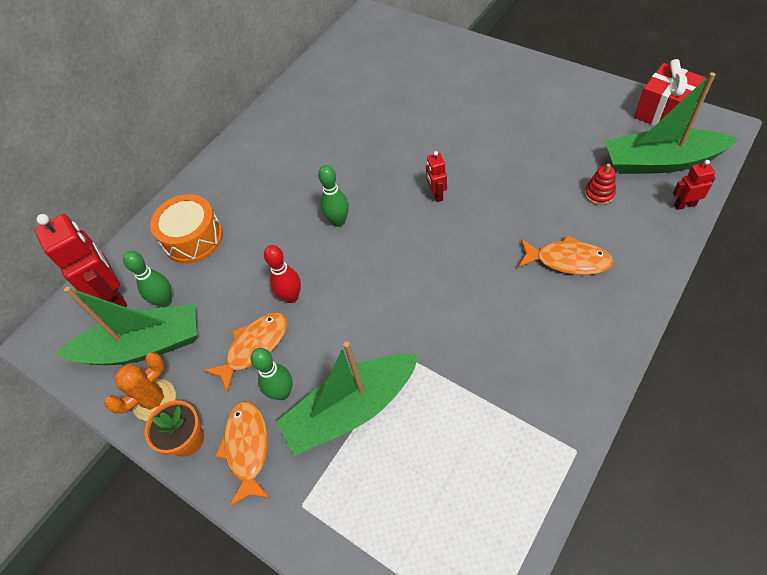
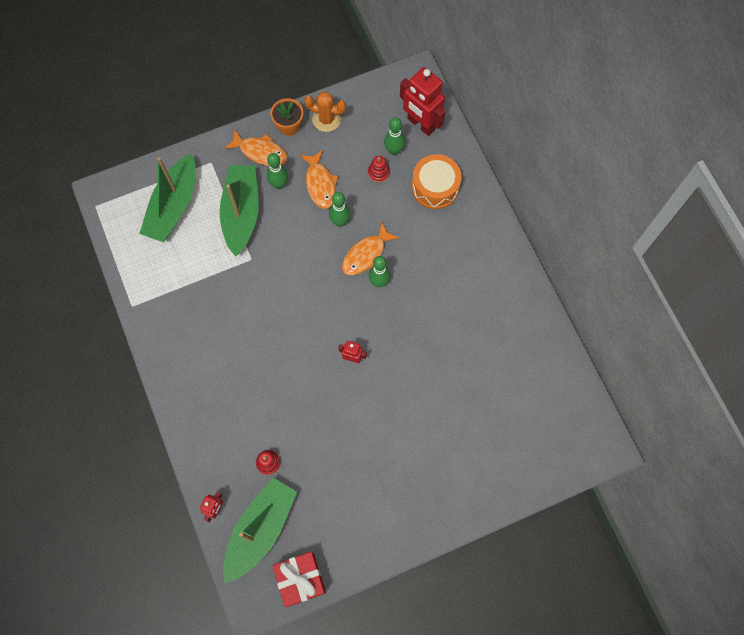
camera: 115 degrees right, 15 degrees up
red robot [35,214,127,307] -> red robot turned 45 degrees clockwise [400,67,446,136]
green boat [56,287,197,365] -> green boat moved to [140,154,195,242]
orange cactus [105,352,176,421] -> orange cactus turned 60 degrees counterclockwise [304,91,346,132]
red bowling pin [264,245,301,303] -> green bowling pin [329,192,351,227]
orange fish [518,235,614,275] -> orange fish moved to [342,223,399,275]
none -> red stacking toy [368,156,390,183]

